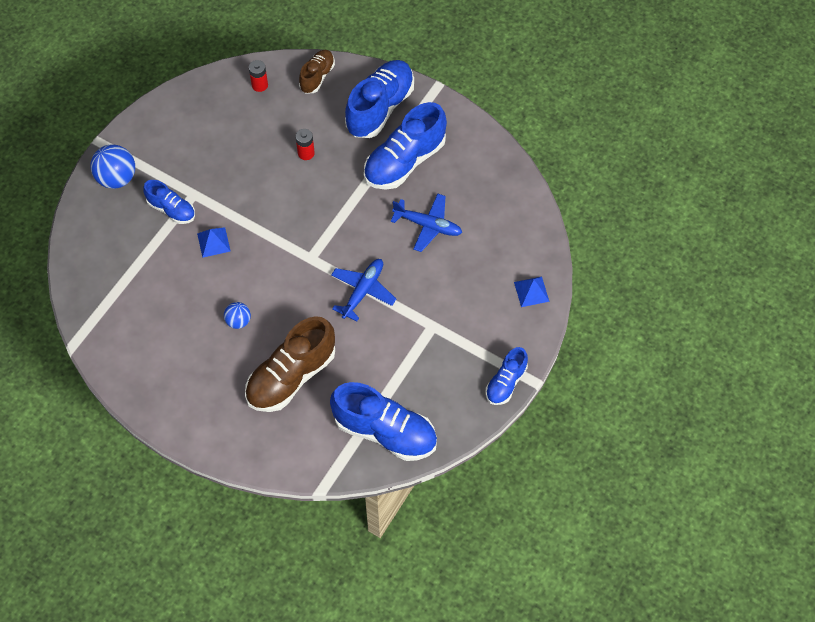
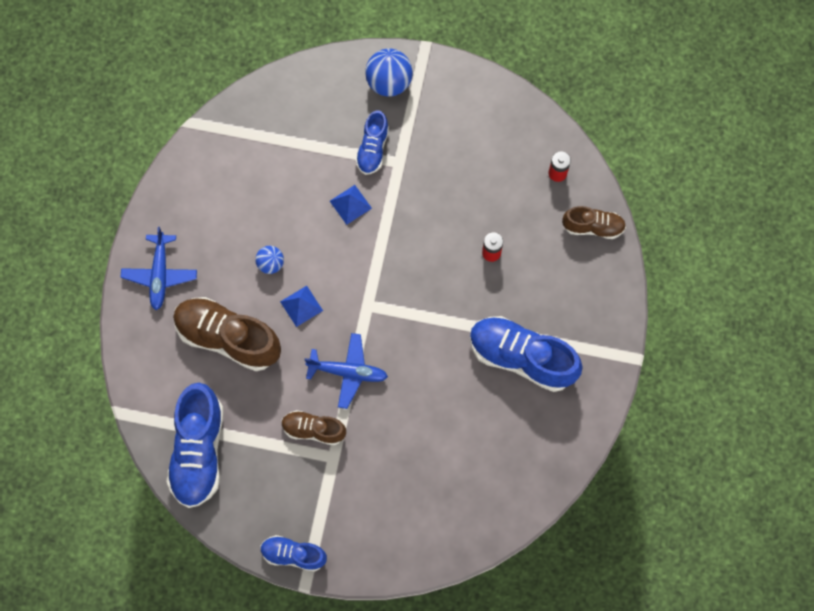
camera: 70 degrees right, 10 degrees up
blue shoe [345,60,414,138] -> none
blue plane [391,193,462,252] -> blue plane moved to [120,227,197,310]
blue pyramid [514,277,550,307] -> blue pyramid moved to [280,286,323,327]
none -> brown shoe [282,410,346,445]

